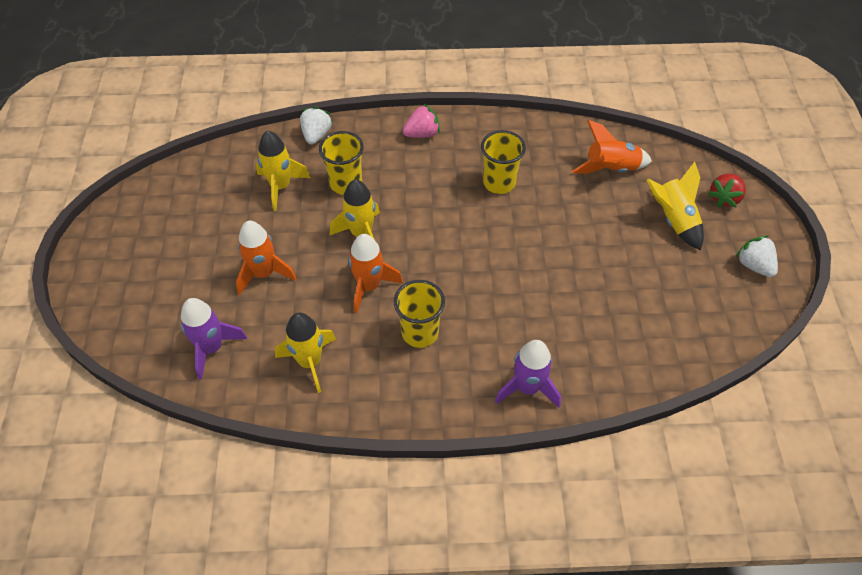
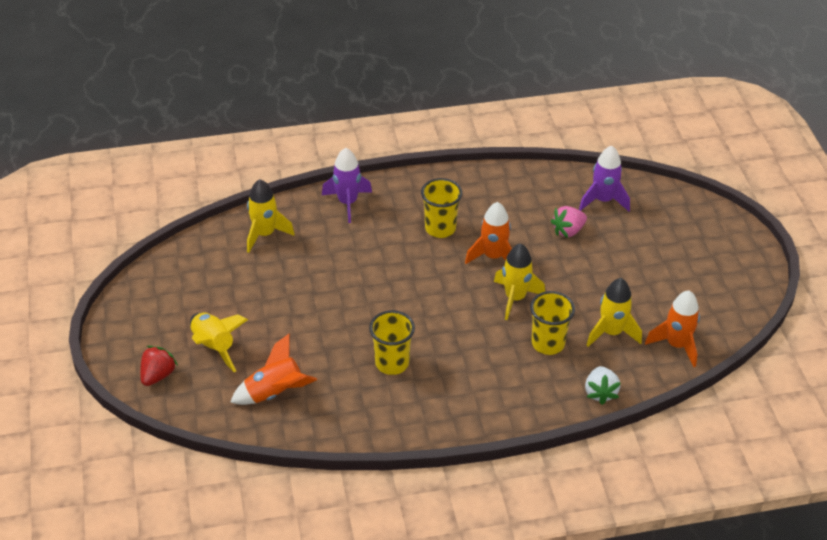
camera: 170 degrees right, 10 degrees down
orange rocket [236,221,297,295] -> orange rocket moved to [645,291,700,367]
yellow rocket [275,313,336,393] -> yellow rocket moved to [247,179,295,253]
pink strawberry [403,104,440,138] -> pink strawberry moved to [551,206,587,238]
white strawberry [736,236,778,277] -> none

